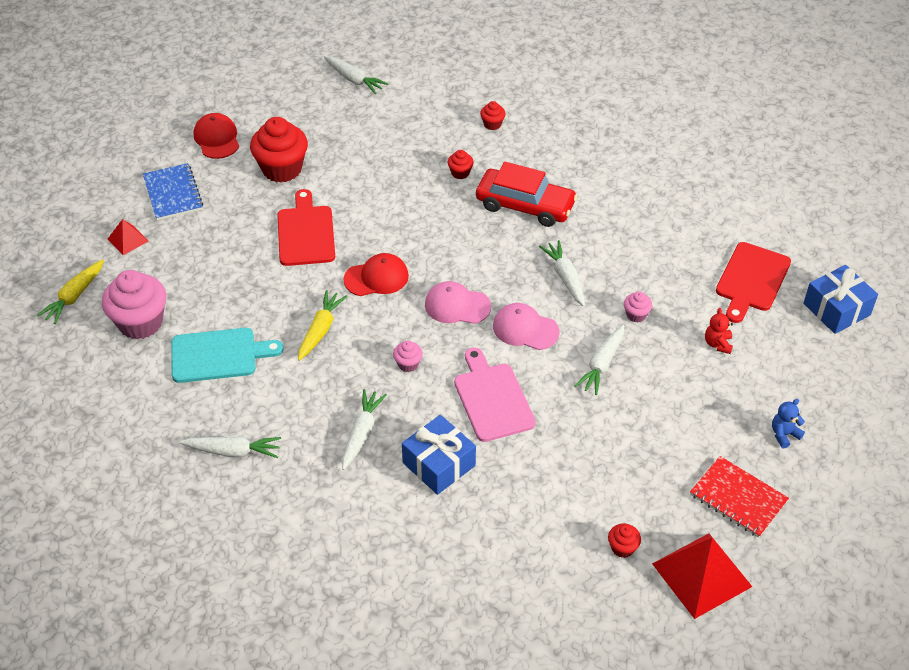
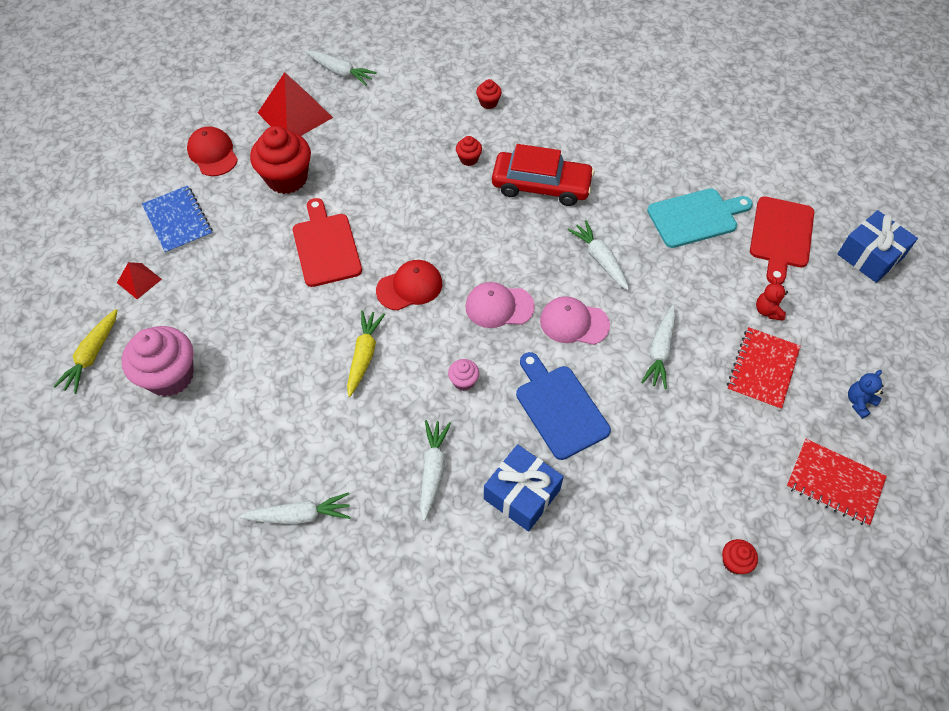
camera: 10 degrees left, 10 degrees up
turquoise cutting board [171,328,284,383] -> turquoise cutting board moved to [647,188,753,248]
pink cutting board [454,347,536,442] -> blue cutting board [516,352,611,460]
pink cupcake [624,291,652,322] -> none
red pyramid [652,533,752,619] -> red pyramid moved to [258,72,333,136]
none -> red notebook [727,327,801,410]

